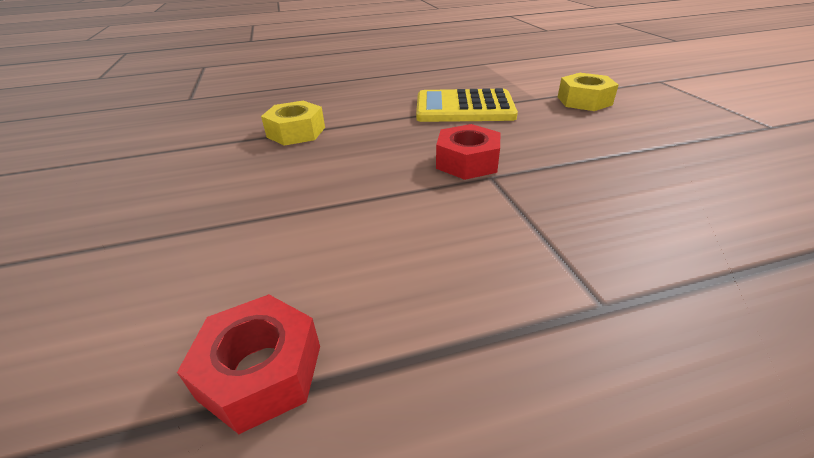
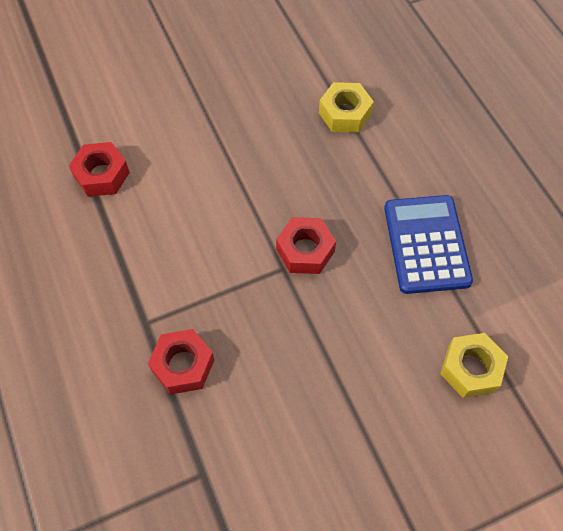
camera: 80 degrees right, 25 degrees up
yellow calculator [416,88,518,122] -> blue calculator [384,195,473,294]
none -> red nut [148,329,214,395]

